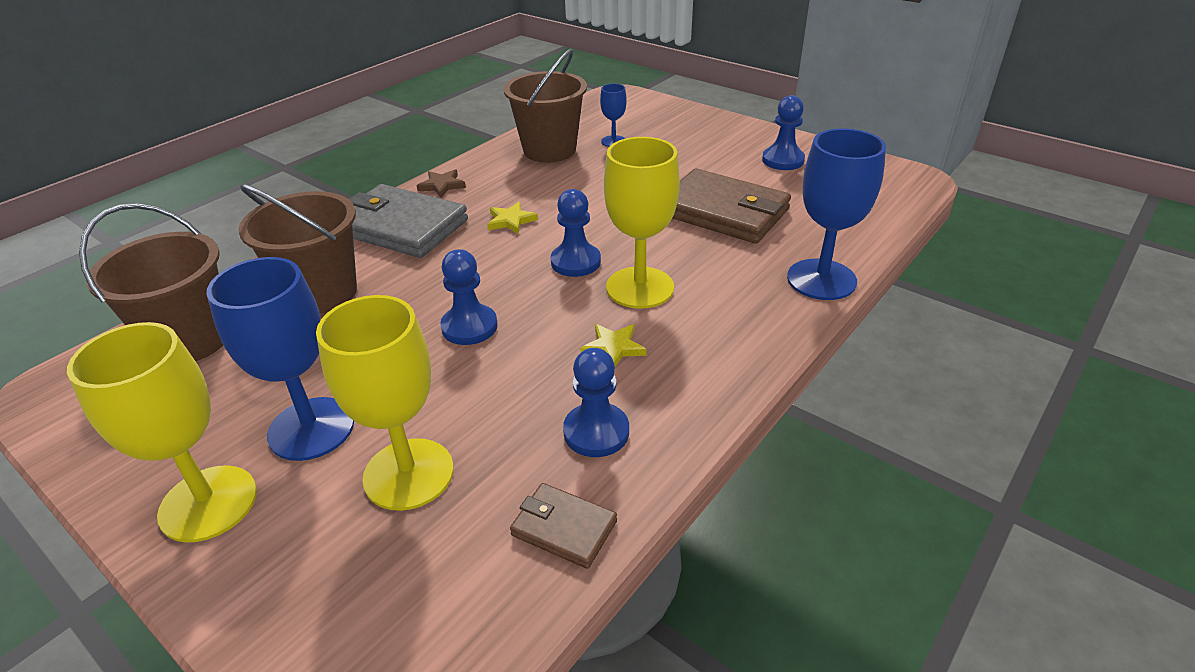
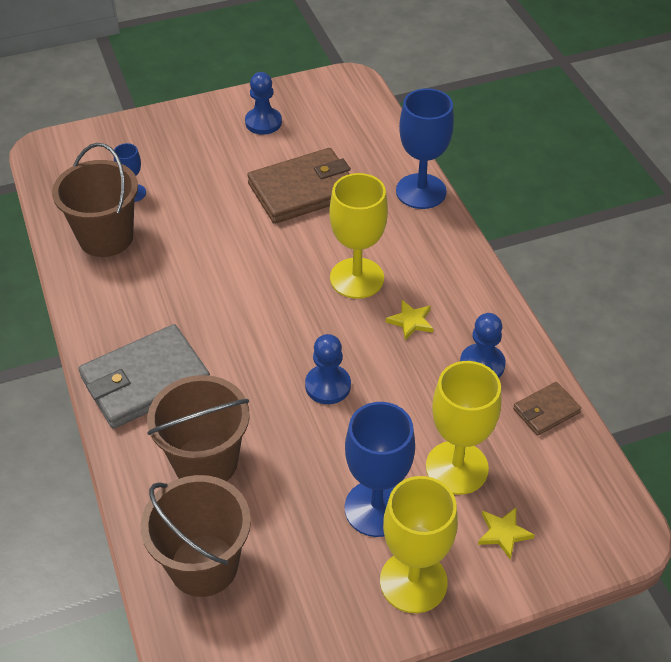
camera: 60 degrees left, 10 degrees up
brown star [417,169,466,198] -> none
yellow star [487,202,538,234] -> yellow star moved to [478,508,535,560]
blue pawn [551,189,601,277] -> none

